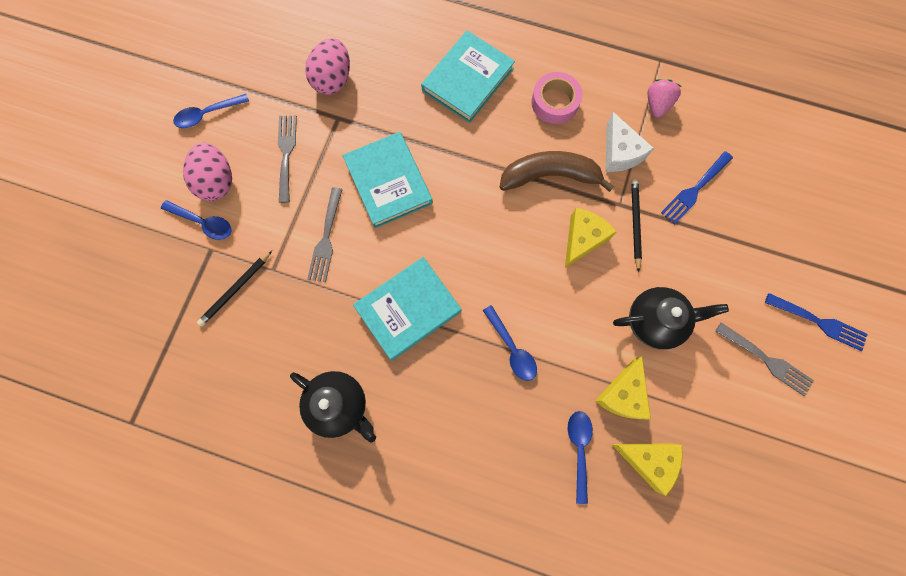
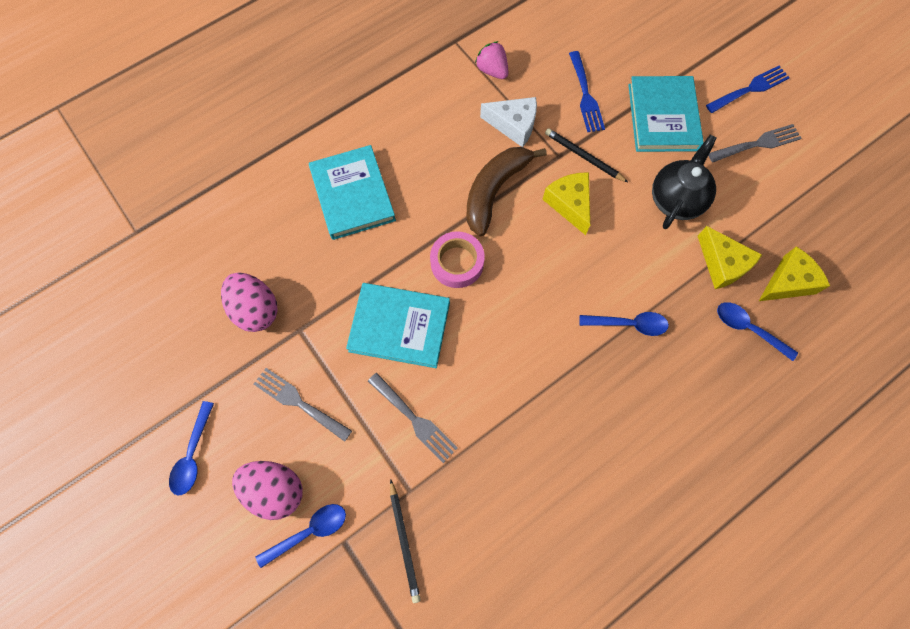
camera: 55 degrees left, 5 degrees down
black teapot [290,371,376,442] -> none
turquoise book [353,257,462,360] -> turquoise book moved to [628,76,704,152]
pink tape [531,72,582,124] -> pink tape moved to [430,231,485,288]

